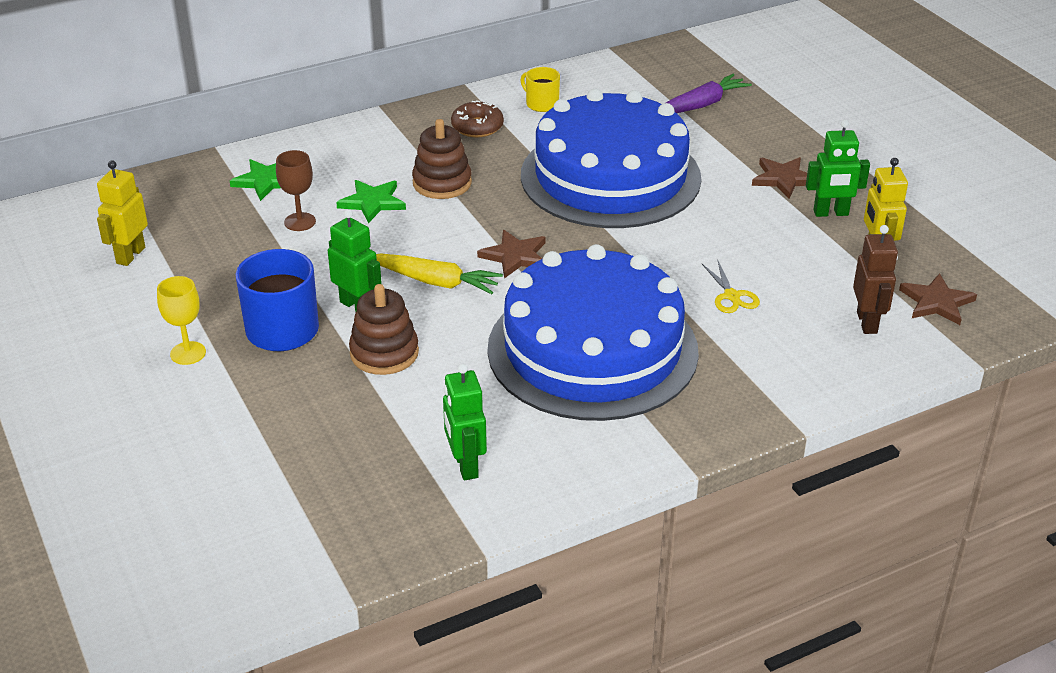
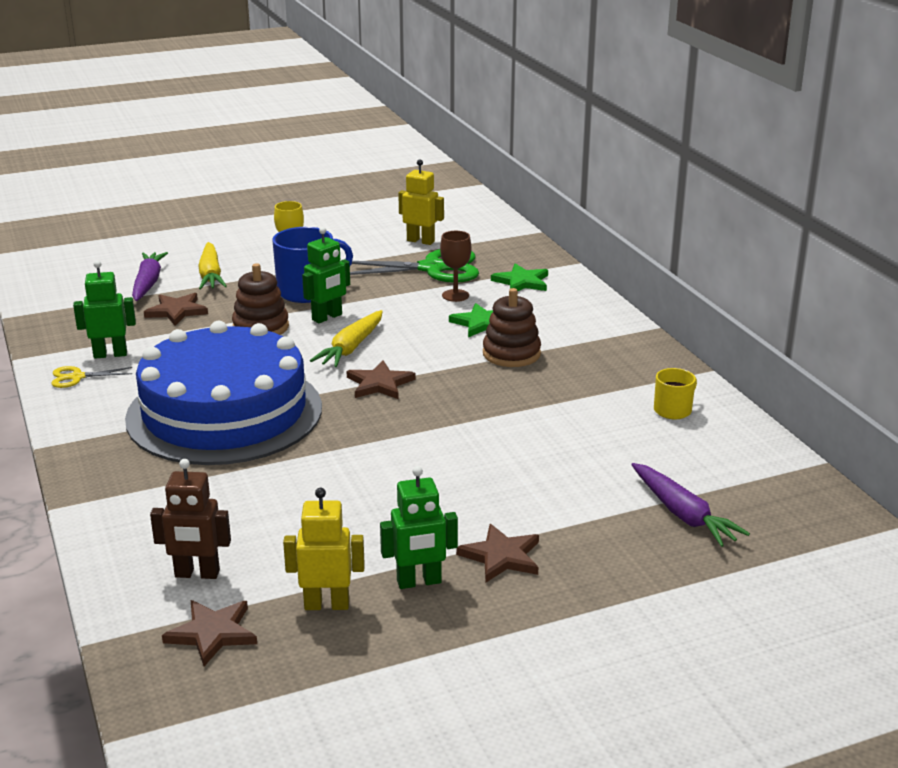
camera: 95 degrees right, 10 degrees down
brown donut [451,100,504,137] -> none
blue cake [521,89,701,228] -> none
yellow scissors [702,260,760,313] -> yellow scissors moved to [52,366,132,388]
green robot [806,120,870,217] -> green robot turned 105 degrees counterclockwise [380,466,458,589]
none -> purple carrot [132,252,168,301]
none -> brown star [144,293,208,326]
none -> yellow carrot [198,242,227,290]
none -> green scissors [350,249,479,282]

